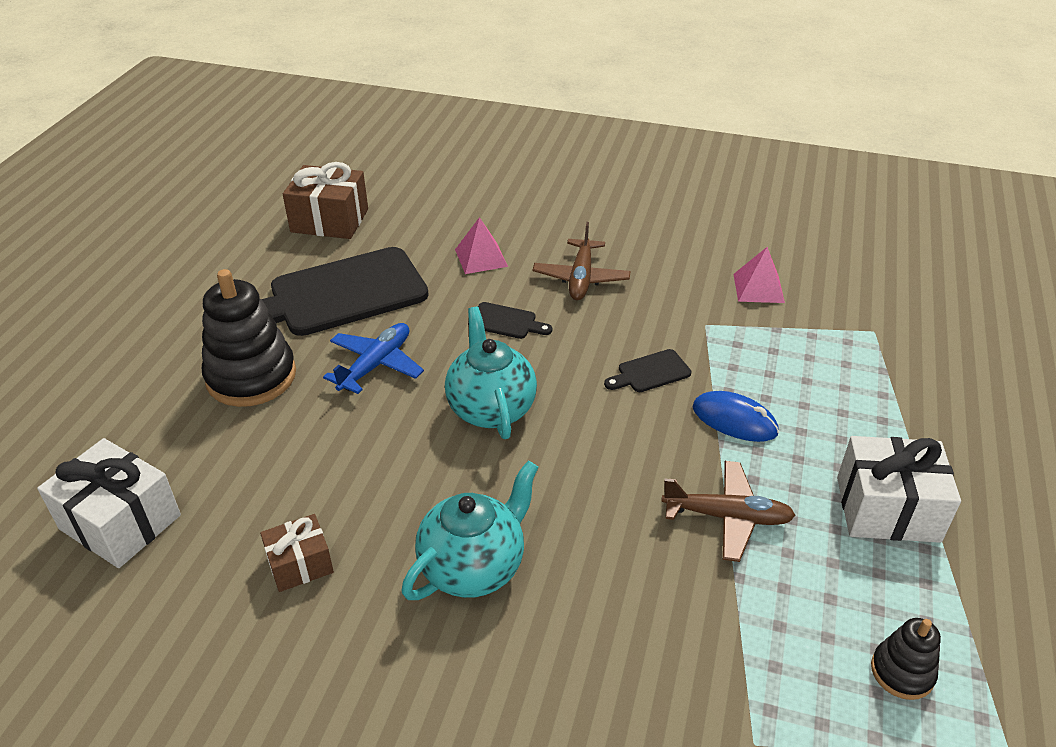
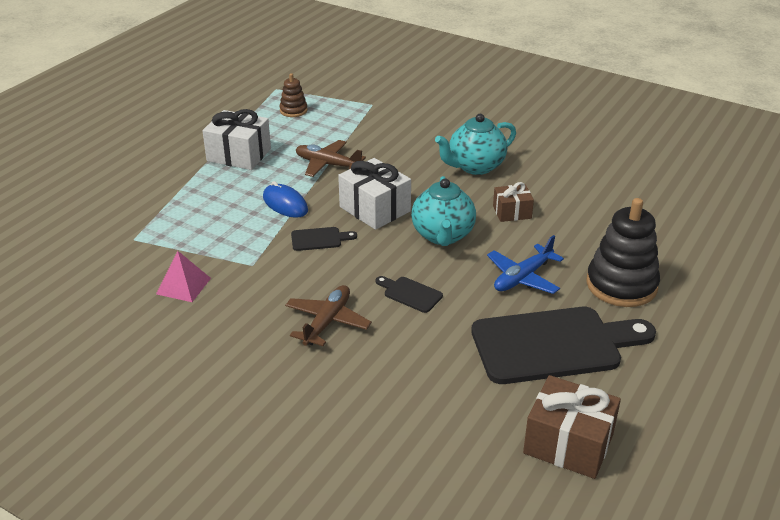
camera: 165 degrees left, 5 degrees down
white gift [37,438,181,568] -> white gift moved to [338,158,411,230]
brown gift [260,514,334,592] -> brown gift moved to [493,182,534,222]
pink pyramid [455,217,508,274] -> none
black stacking toy [871,618,941,700] -> brown stacking toy [280,73,308,117]

